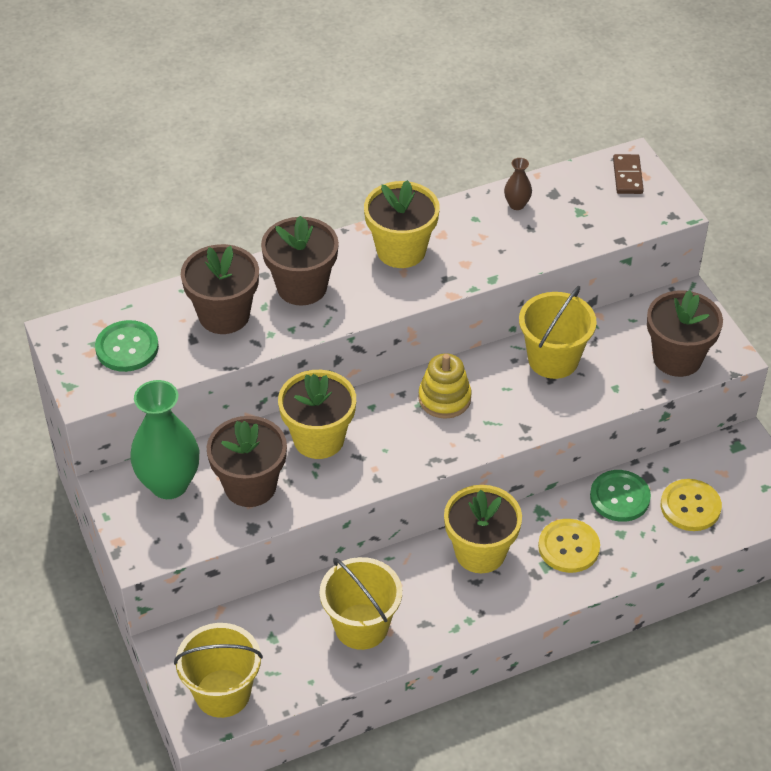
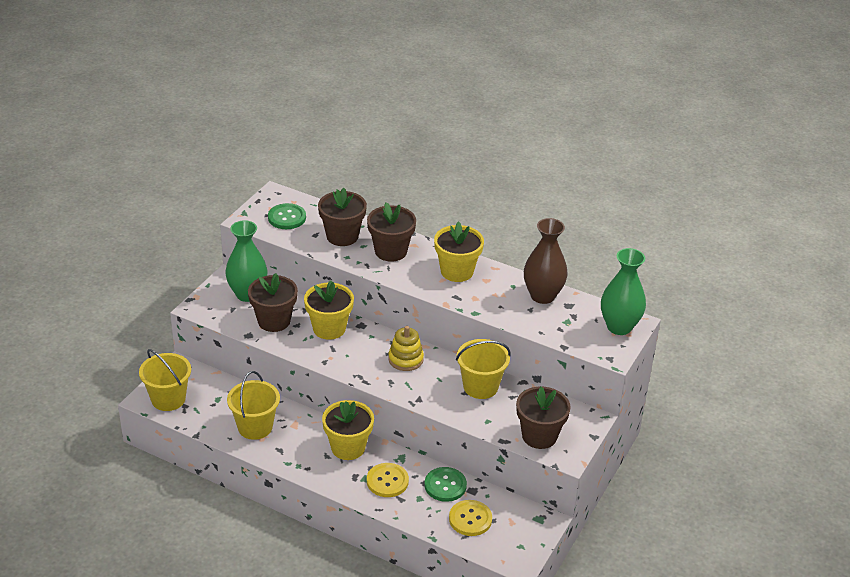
camera: 50 degrees right, 10 degrees down
brown vase [504,158,532,210] -> brown vase [524,218,568,304], size x2.26
brown domino [613,154,644,194] -> green vase [601,248,646,335]

